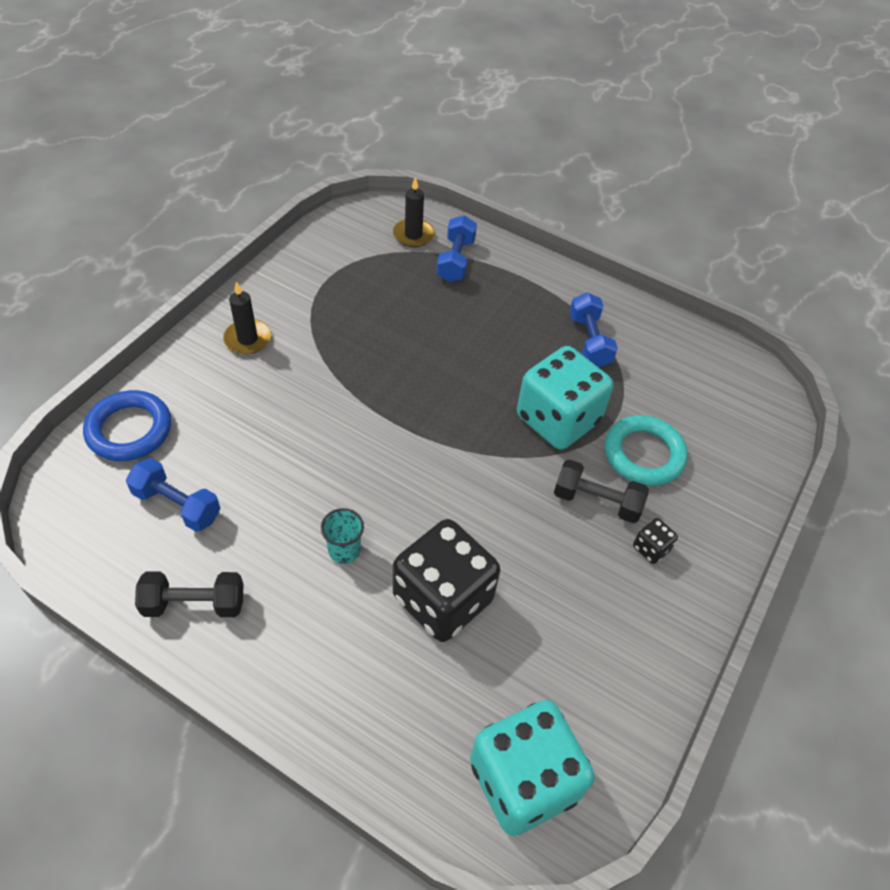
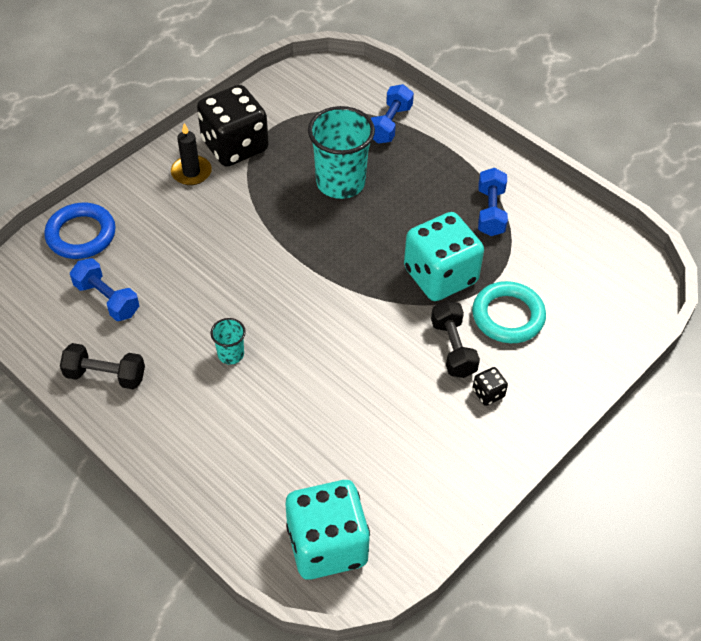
camera: 15 degrees right, 0 degrees up
black candle [393,177,435,247] -> none
black dice [393,519,500,642] -> black dice moved to [197,85,269,167]
black dumbbell [554,459,649,523] -> black dumbbell turned 45 degrees clockwise [431,300,480,378]
none -> turquoise cup [308,106,375,199]

